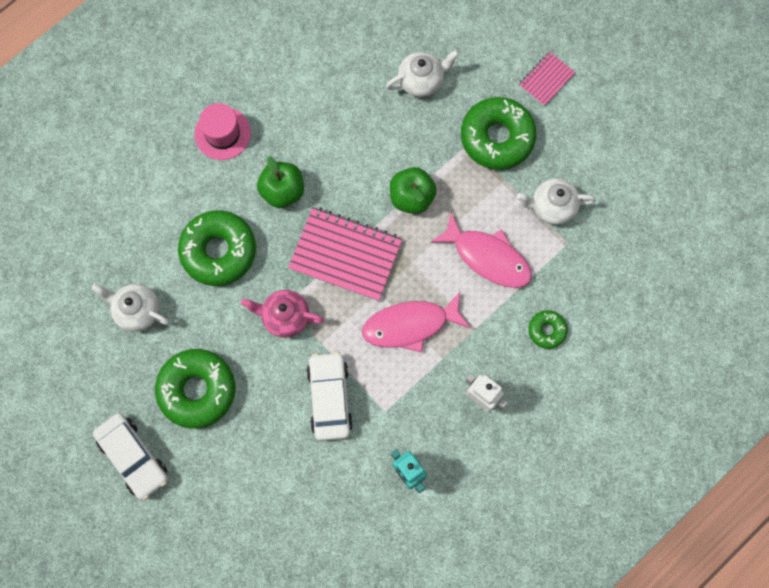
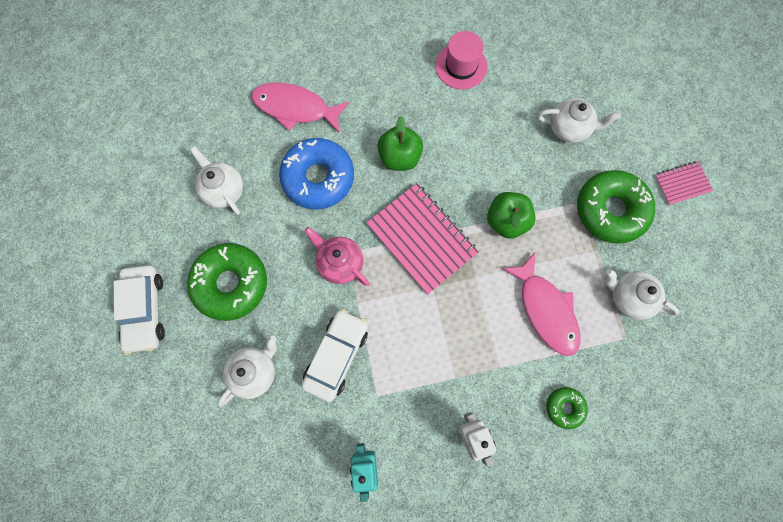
camera: 30 degrees right, 0 degrees up
green donut [178,210,256,286] -> blue donut [279,138,354,210]
pink hat [194,103,251,160] -> pink hat moved to [436,31,488,89]
pink fish [362,292,470,353] -> pink fish moved to [251,82,349,133]
none -> white teapot [218,336,277,407]

